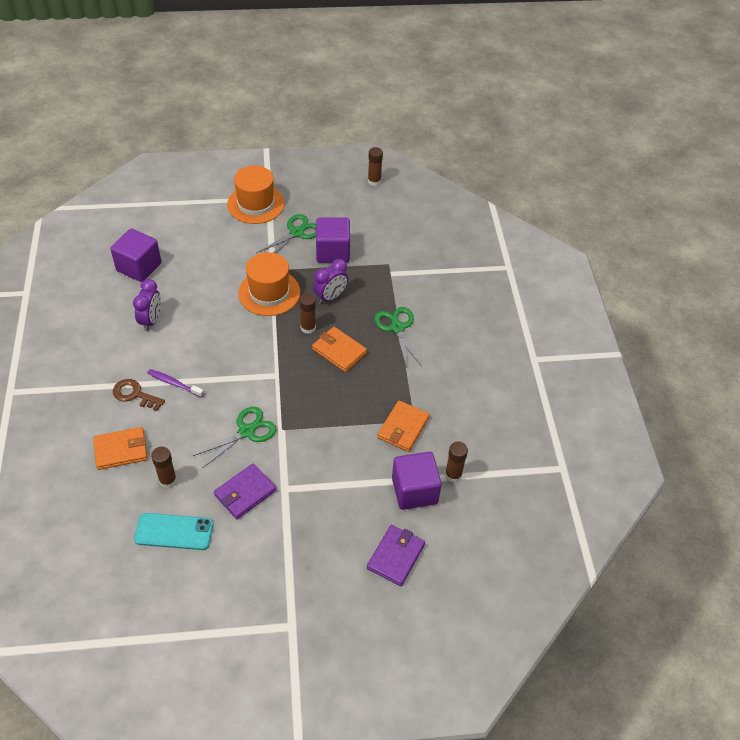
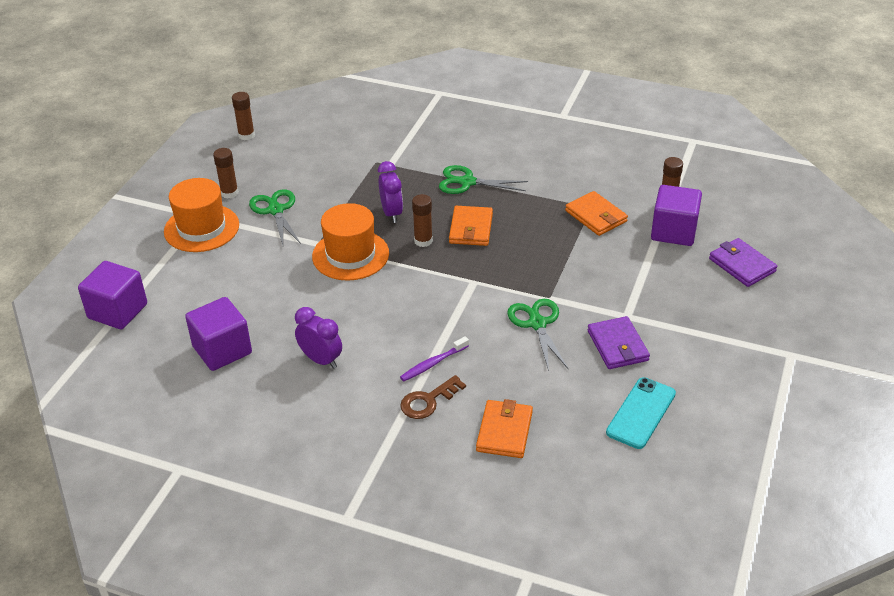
camera: 60 degrees left, 10 degrees down
brown glue stick [151,447,177,488] -> brown glue stick moved to [213,148,238,199]
orange wallet [312,327,367,372] -> orange wallet turned 60 degrees counterclockwise [449,206,493,246]
purple cube [316,217,350,263] -> purple cube moved to [78,261,147,329]

